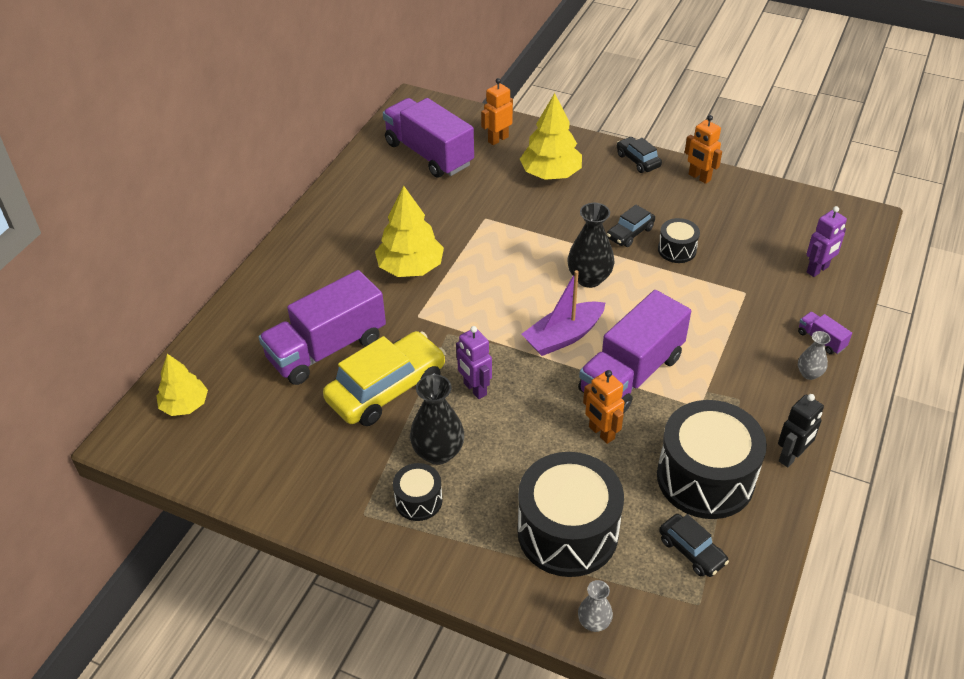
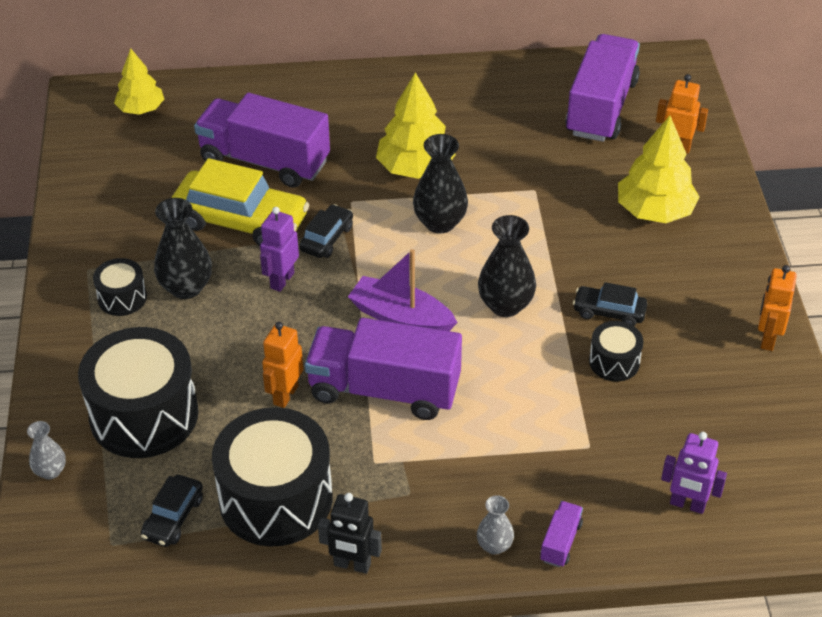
camera: 60 degrees right, 0 degrees up
black car [617,137,662,173] -> black car moved to [299,204,353,258]
none -> black vase [413,134,468,234]

